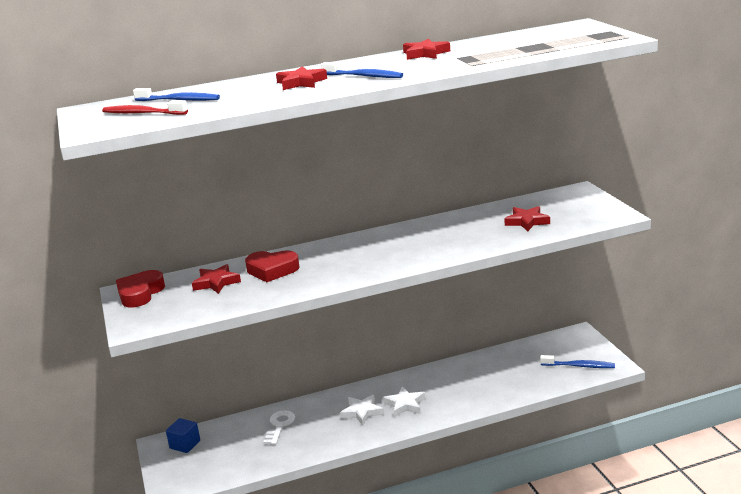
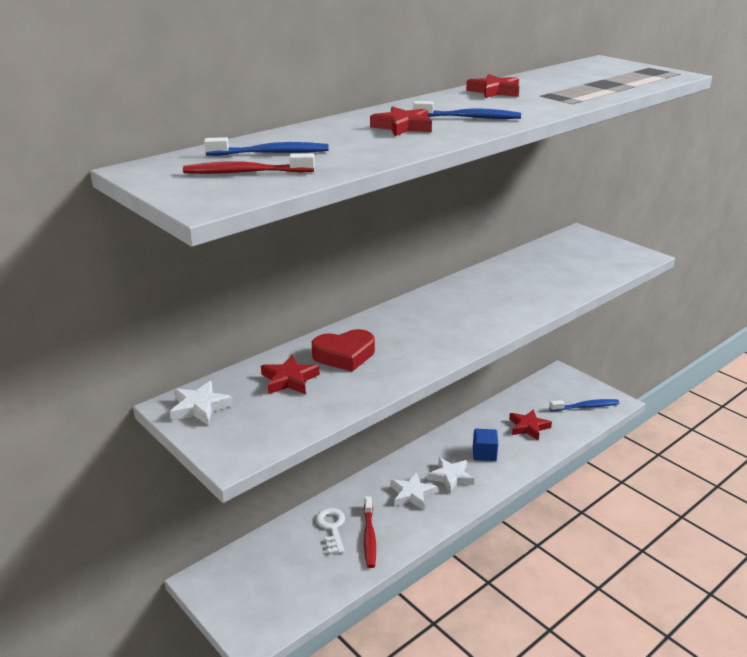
camera: 25 degrees left, 5 degrees up
red heart [116,270,165,307] -> white star [170,381,233,425]
blue cube [166,418,200,453] -> blue cube moved to [473,429,498,461]
red star [504,206,550,231] -> red star moved to [509,409,552,441]
none -> red toothbrush [364,496,376,568]

